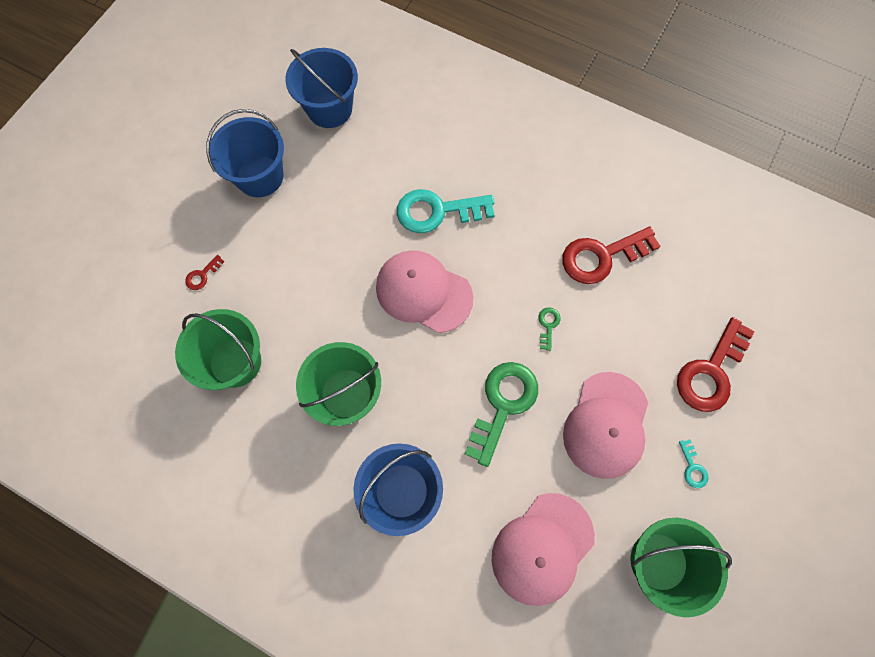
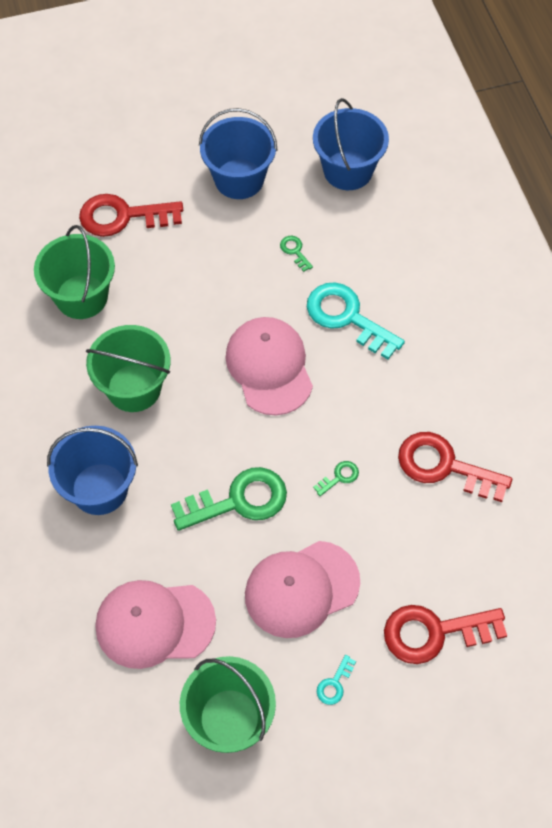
camera: 45 degrees right, 10 degrees down
red key [185,255,224,290] -> red key [79,194,183,237], size x2.31
none -> green key [280,236,313,272]

